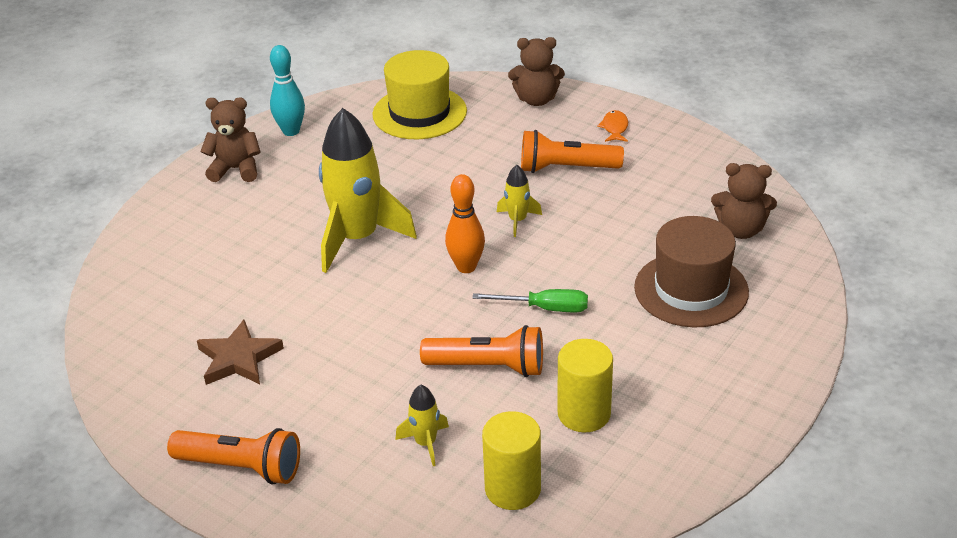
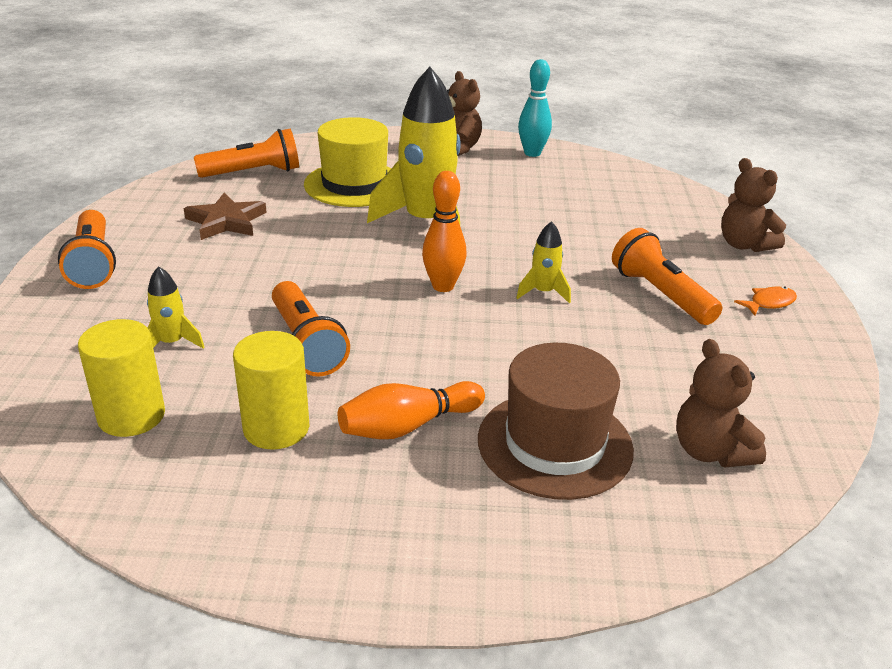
camera: 55 degrees right, 5 degrees down
yellow hat [372,50,467,139] -> yellow hat moved to [304,117,391,207]
green screwdriver [472,289,588,312] -> none
none -> orange flashlight [194,129,299,178]
none -> orange bowling pin [338,381,485,439]

